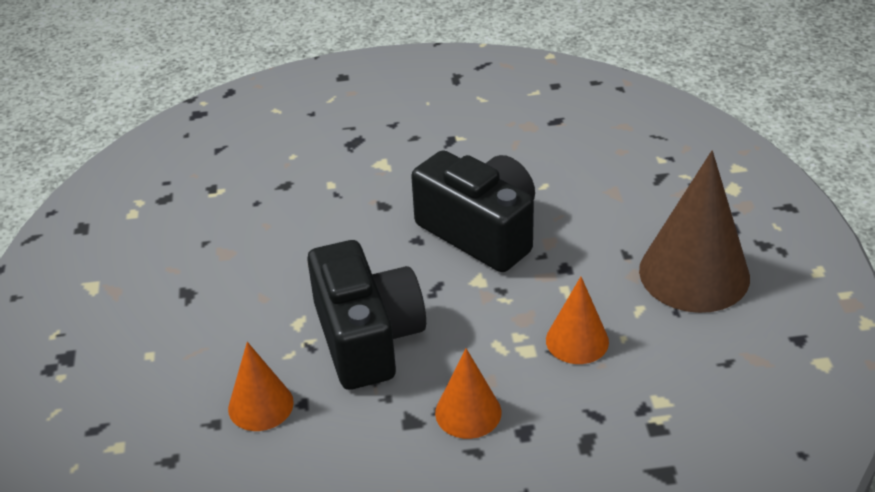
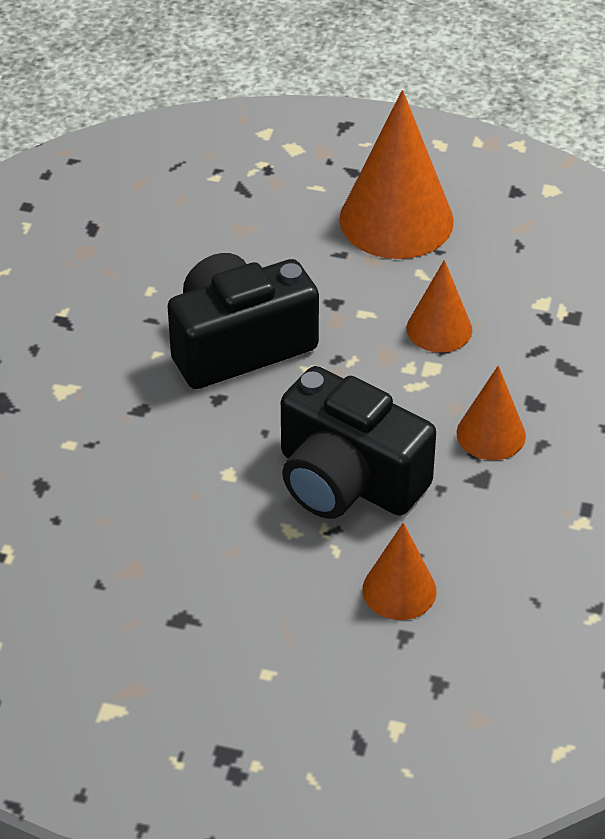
camera: 70 degrees left, 5 degrees up
black camera [307,240,426,390] -> black camera turned 150 degrees counterclockwise [281,366,436,519]
brown cone [639,151,750,313] -> orange cone [339,90,454,259]

